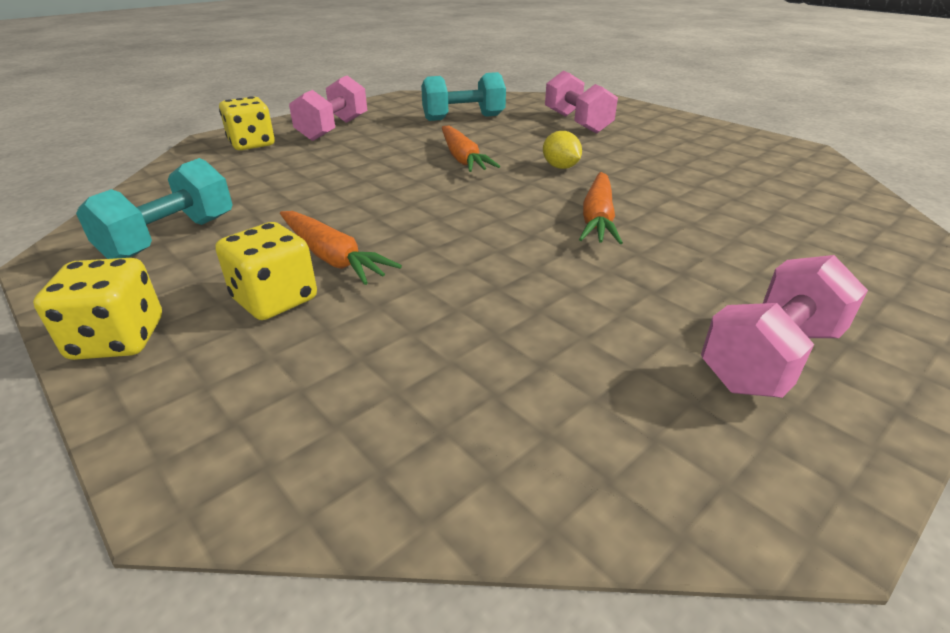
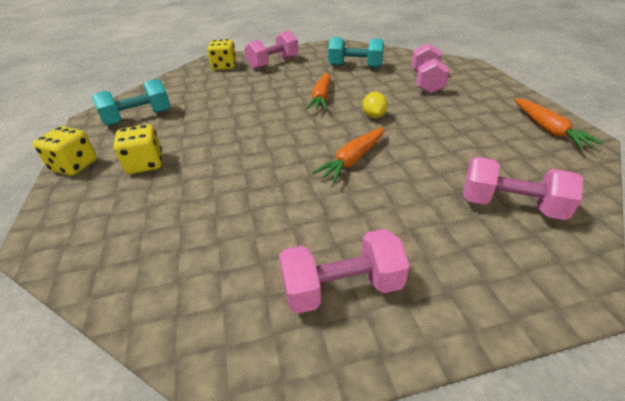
camera: 30 degrees right, 5 degrees up
orange carrot [280,211,402,285] -> orange carrot moved to [514,98,603,149]
none -> pink dumbbell [463,157,584,220]

